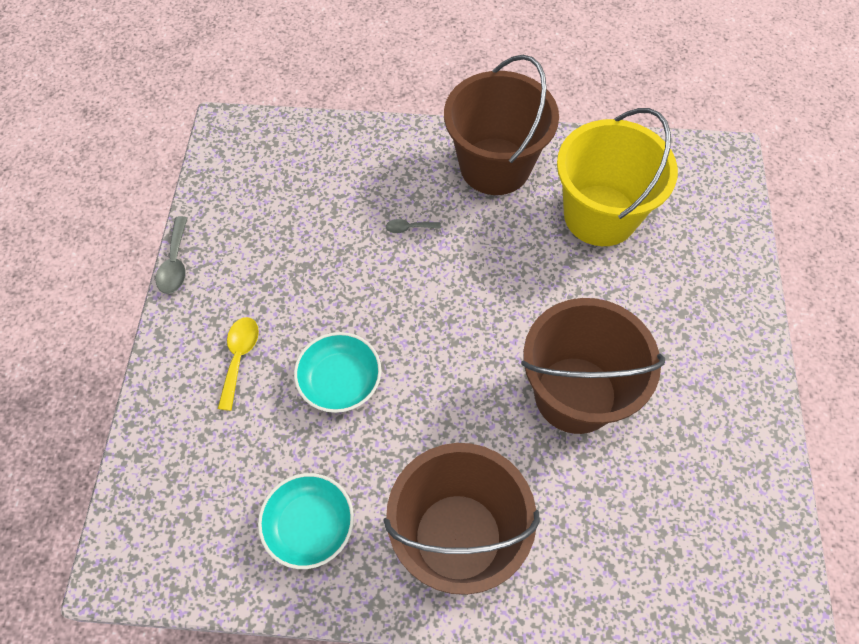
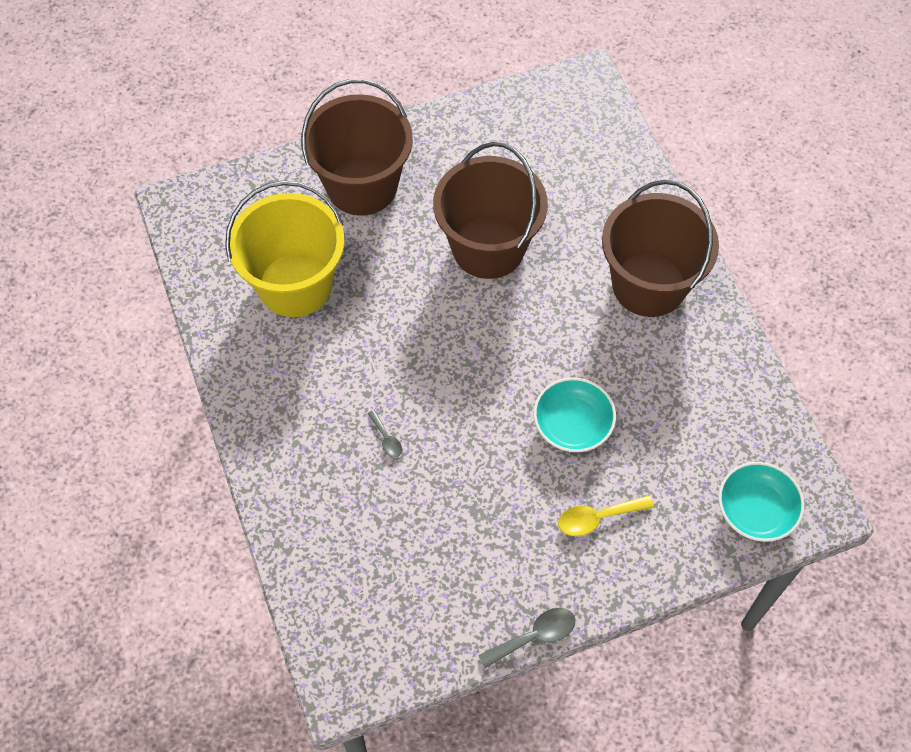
camera: 115 degrees left, 0 degrees up
turquoise bowl [258,473,354,569] -> turquoise bowl moved to [718,462,804,542]
brown bucket [444,55,559,195] -> brown bucket moved to [301,79,413,216]

